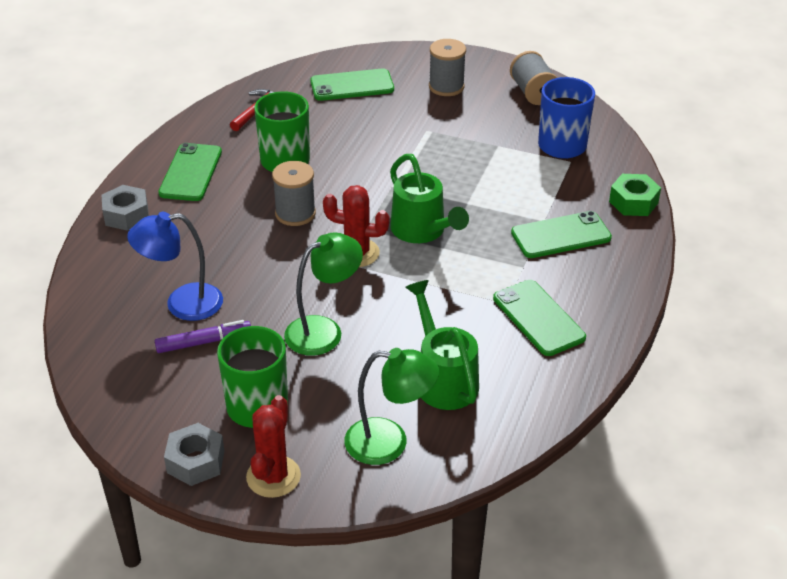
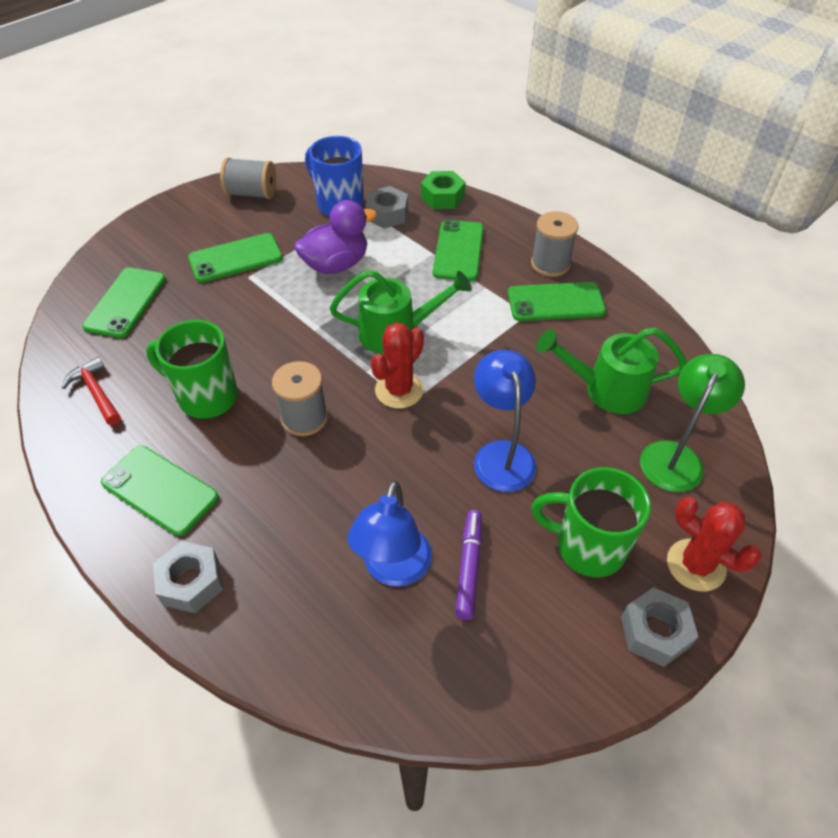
camera: 65 degrees left, 10 degrees up
green lamp [284,232,363,356] -> blue lamp [474,350,536,492]
grey spool [429,39,466,96] -> grey spool moved to [531,211,578,277]
none -> green phone [188,233,283,283]
none -> purple duck [294,200,377,274]
none -> grey nut [366,186,408,229]

